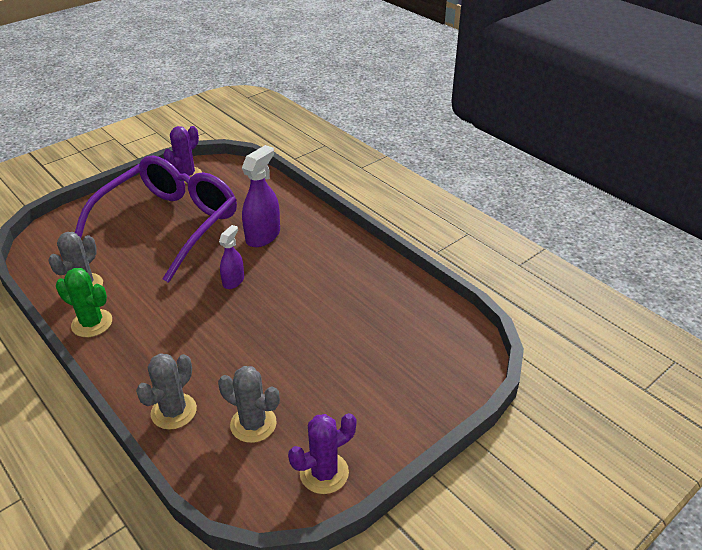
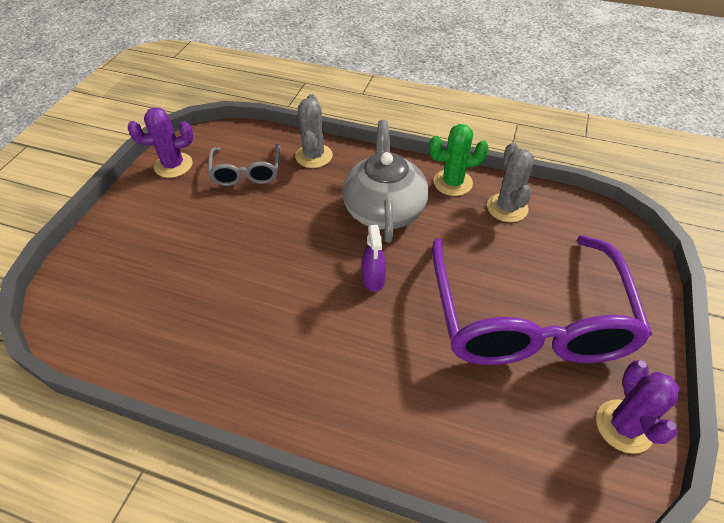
camera: 150 degrees right, 10 degrees up
grey cactus [218,366,280,443] -> grey glasses [208,144,281,186]
purple spray bottle [242,145,280,247] -> none
purple cactus [288,413,356,494] -> purple cactus turned 45 degrees clockwise [128,107,193,178]
none -> grey teapot [342,120,429,243]

